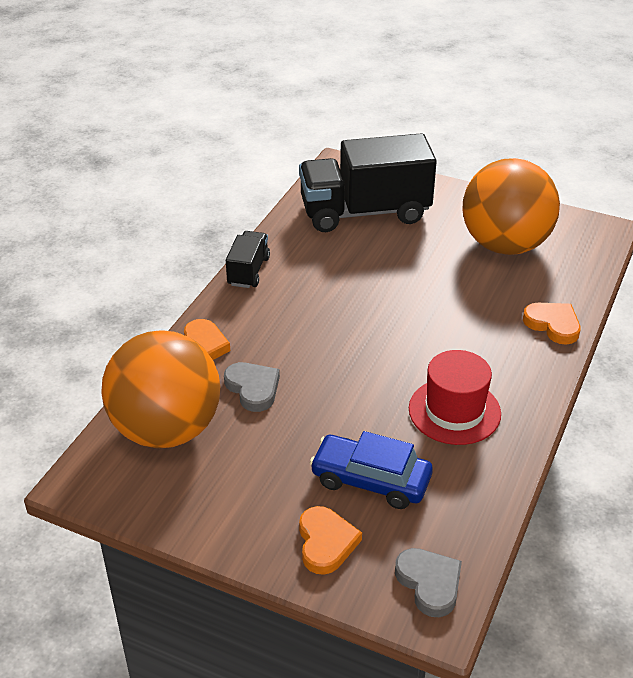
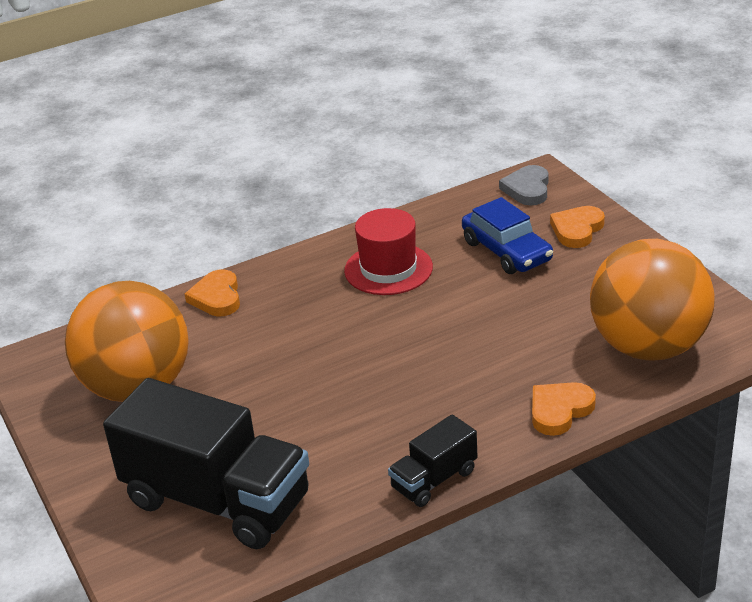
camera: 140 degrees left, 5 degrees down
grey heart [224,362,280,412] -> none

